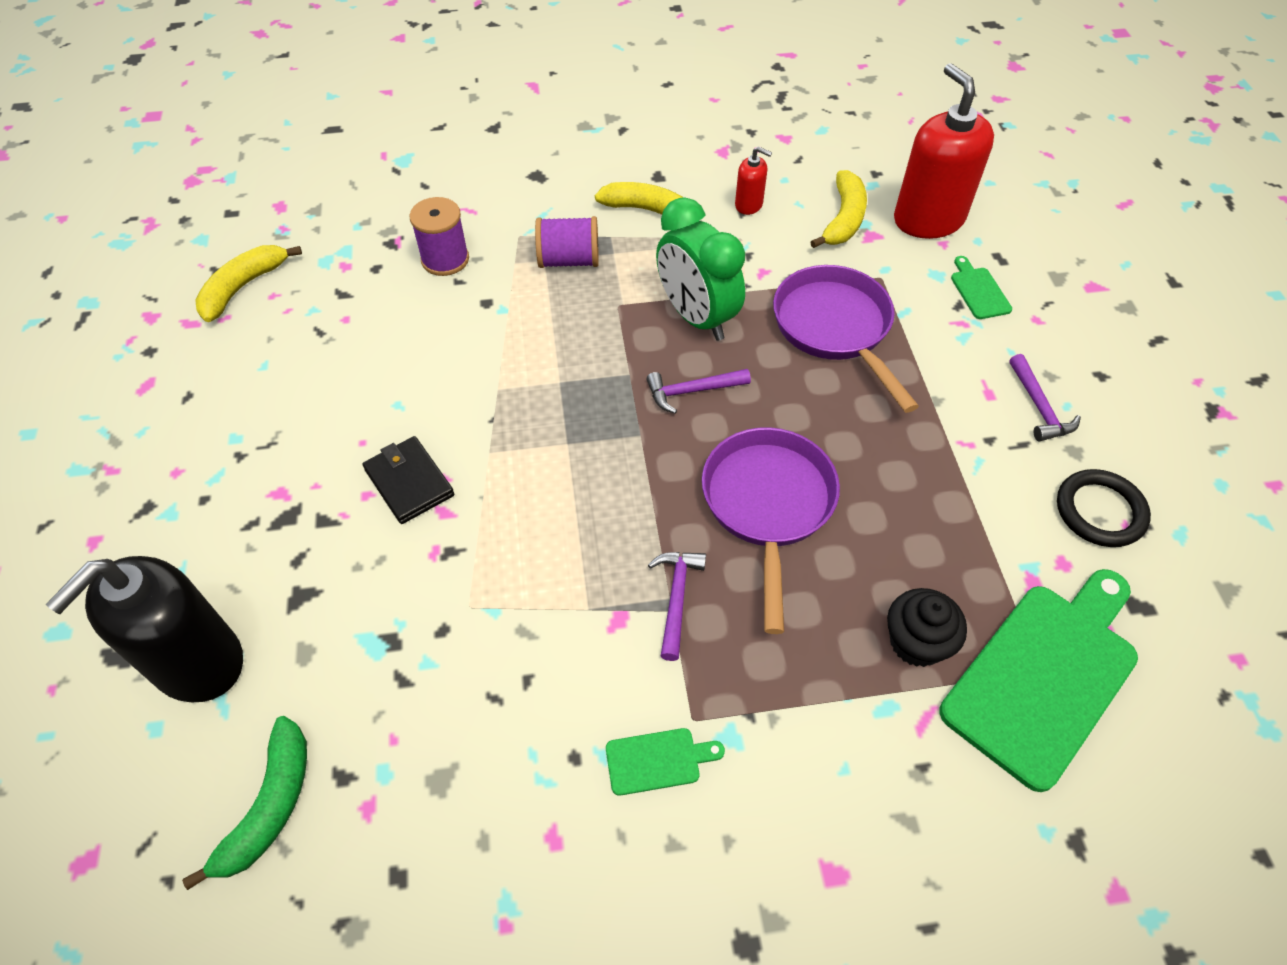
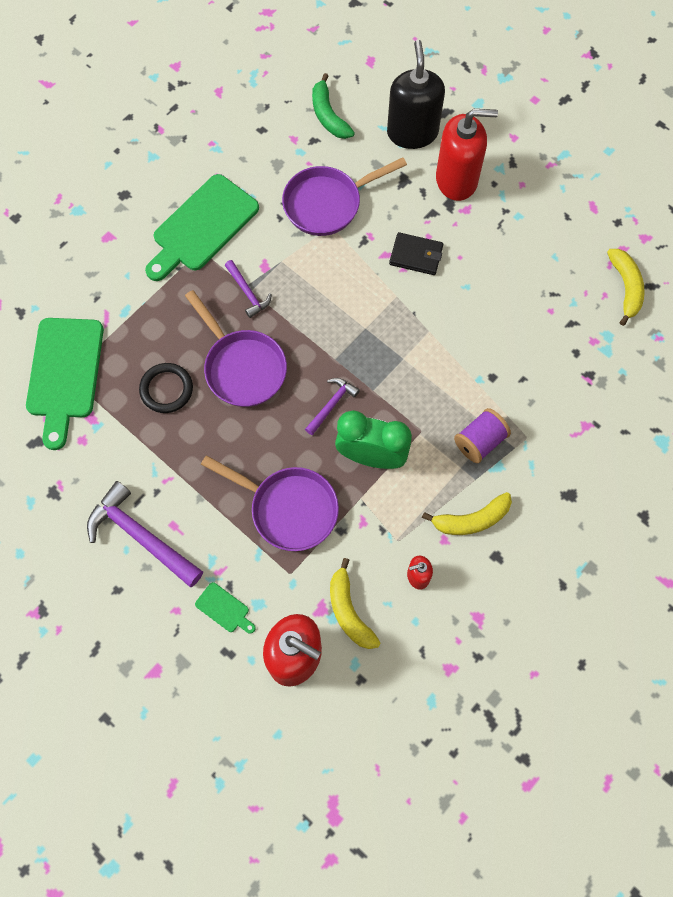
camera: 140 degrees right, 15 degrees up
purple spool [409,197,469,276] -> none
green cutting board [606,728,725,796] -> green cutting board [145,174,259,281], size x2.33
black cupcake [887,588,967,667] -> none
purple hammer [1009,354,1081,441] -> purple hammer [87,481,203,587], size x1.86
black ring [1057,469,1151,547] -> black ring moved to [139,363,193,413]
none -> purple pan [282,157,407,236]
none -> red soap dispenser [436,109,498,201]

